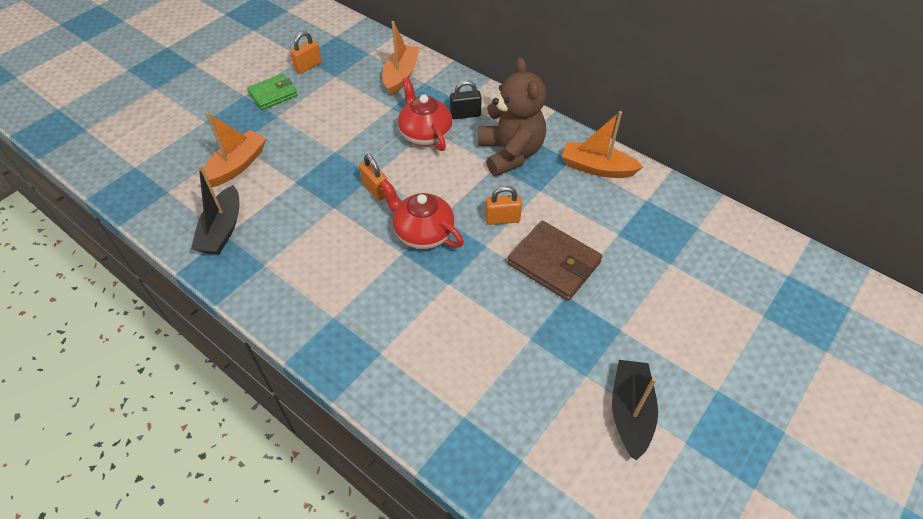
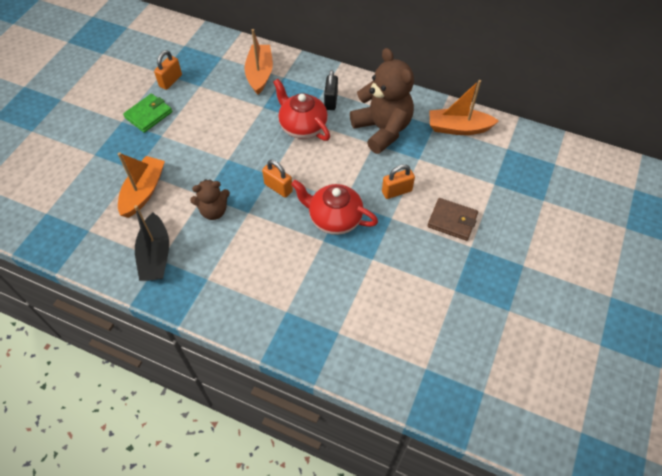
camera: 15 degrees left, 5 degrees up
black padlock [450,80,482,119] -> black padlock turned 60 degrees counterclockwise [324,70,338,110]
brown wallet [507,221,603,301] -> brown wallet [427,198,478,241], size x0.67
black boat [612,360,658,460] -> none
none -> brown teddy bear [190,179,230,220]

